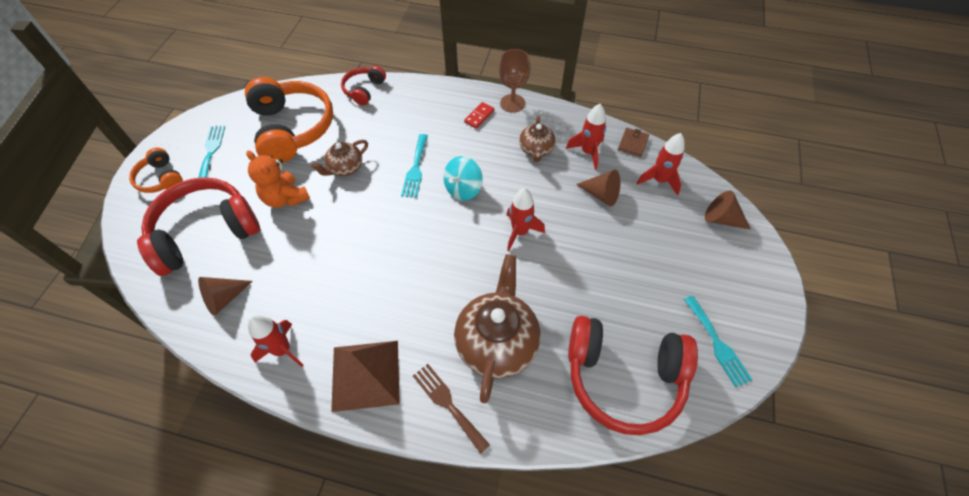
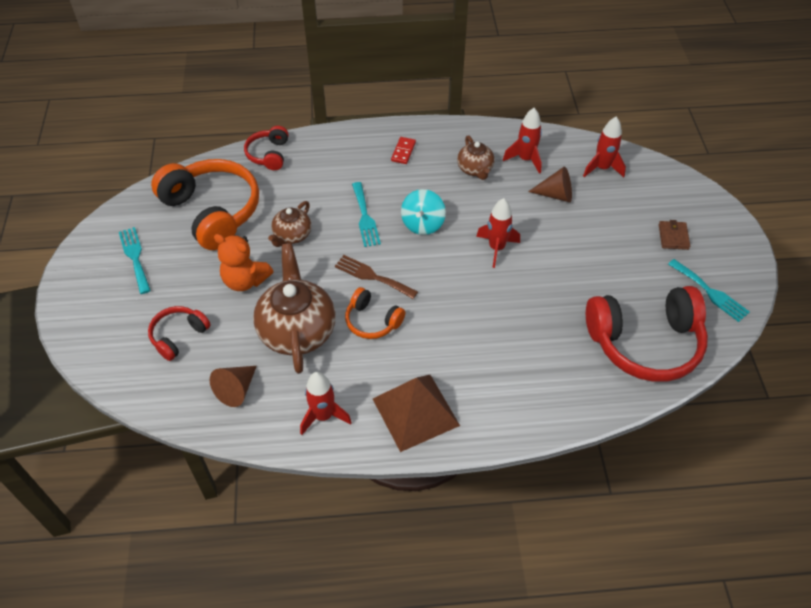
camera: 20 degrees left, 5 degrees down
orange headphones [129,147,183,193] -> orange headphones moved to [345,287,406,339]
red headphones [137,177,260,276] -> red headphones [148,306,211,361], size x0.50
brown fork [413,364,490,454] -> brown fork moved to [335,255,418,299]
brown teapot [454,254,541,403] -> brown teapot moved to [253,243,336,374]
brown goblet [499,49,531,113] -> none
brown wallet [618,128,649,157] -> brown wallet moved to [659,220,690,250]
brown cone [705,191,751,229] -> none

